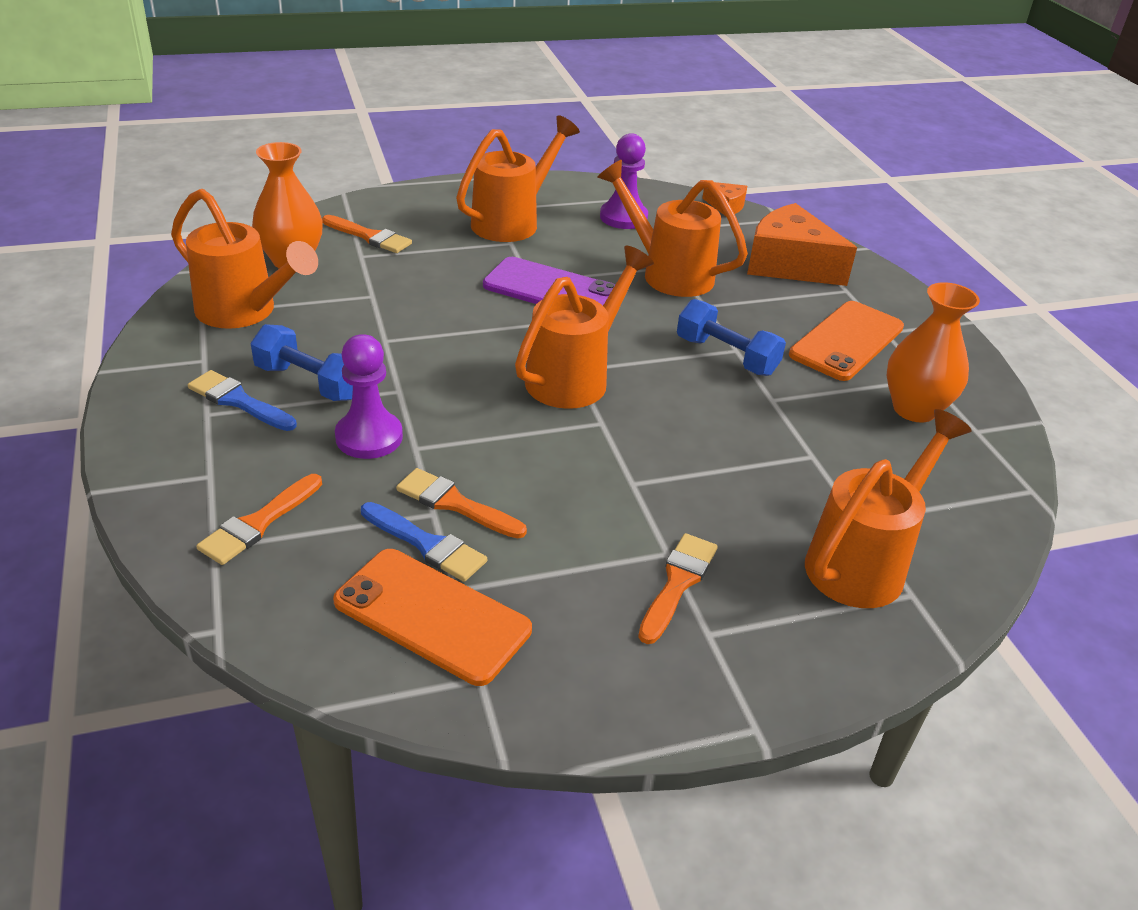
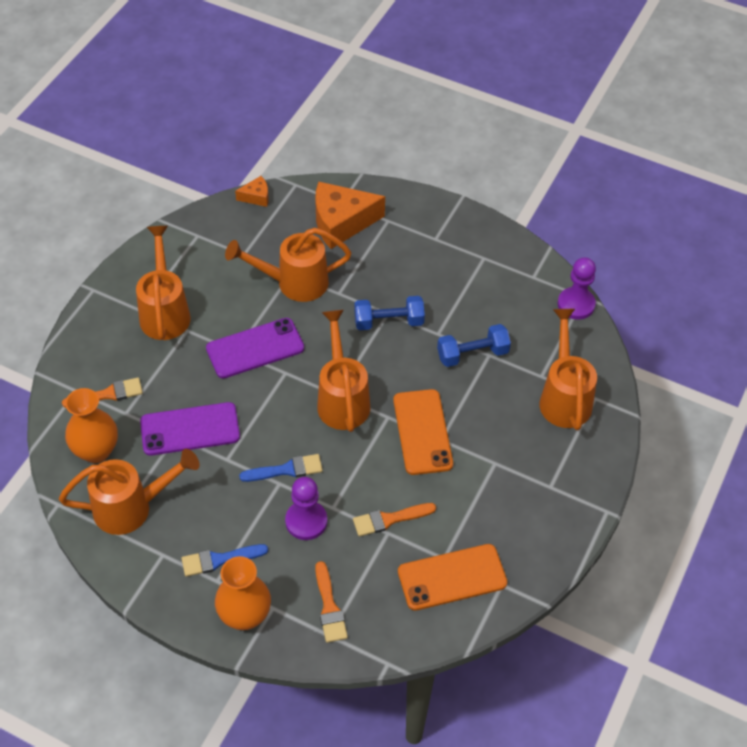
camera: 45 degrees left, 15 degrees up
blue dumbbell [251,324,353,401] -> blue dumbbell moved to [437,324,511,367]
blue brush [361,502,487,582] -> blue brush moved to [239,454,323,482]
purple pawn [600,133,648,229] -> purple pawn moved to [558,257,596,320]
orange brush [638,533,718,644] -> none
orange phone [789,301,904,381] -> orange phone moved to [393,389,453,475]
orange vase [887,282,980,423] -> orange vase moved to [215,556,271,630]
none -> purple phone [140,402,240,456]

